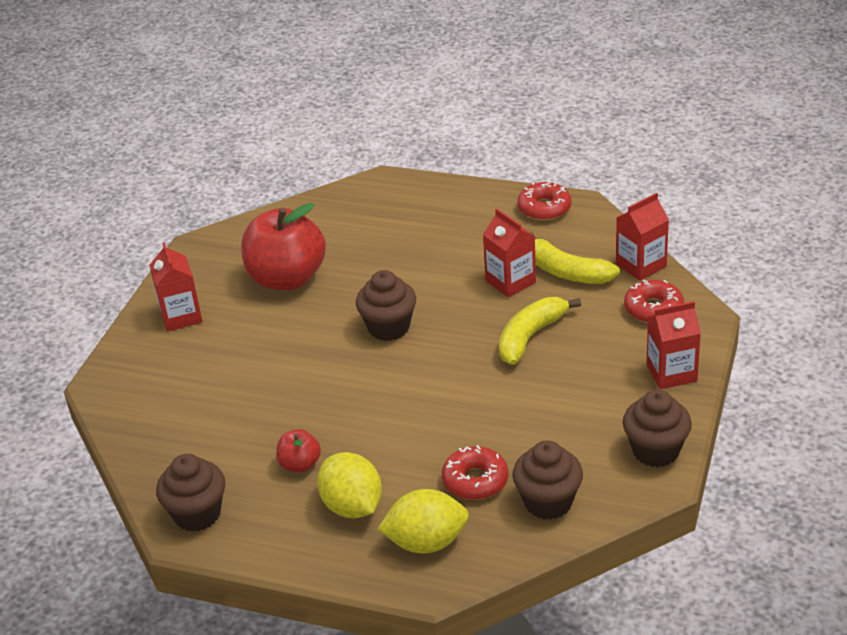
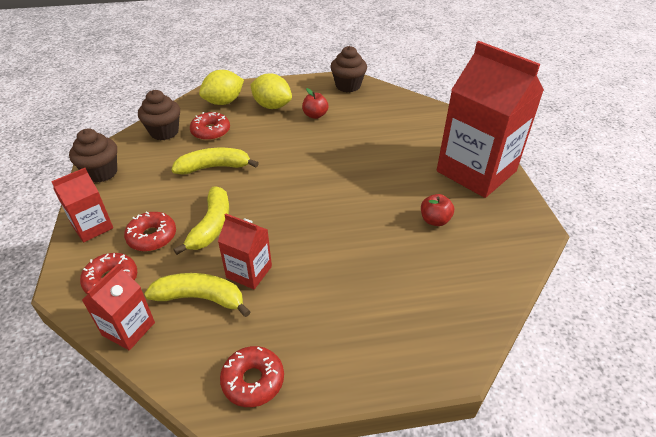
camera: 150 degrees right, 5 degrees up
red carton [149,242,203,332] -> red carton [437,41,544,198], size x2.10
red apple [241,203,326,290] -> red apple [421,194,454,226], size x0.46
brown cupcake [356,270,416,341] -> none
none -> red donut [124,212,176,252]
none -> yellow banana [172,148,259,175]

